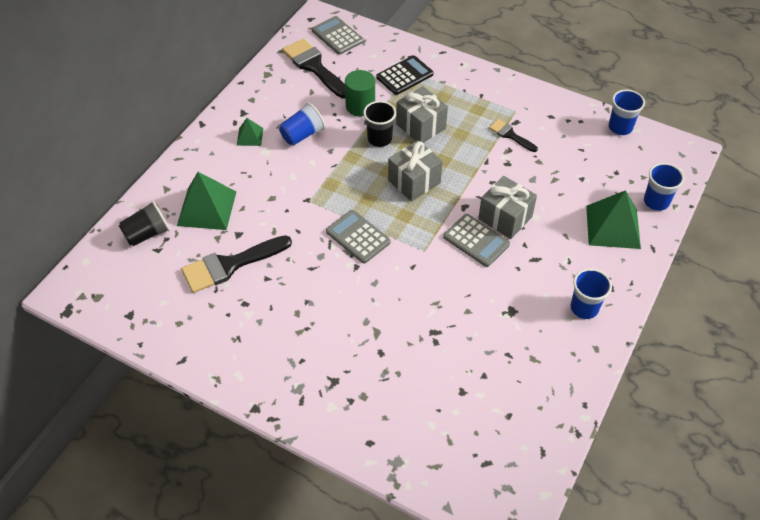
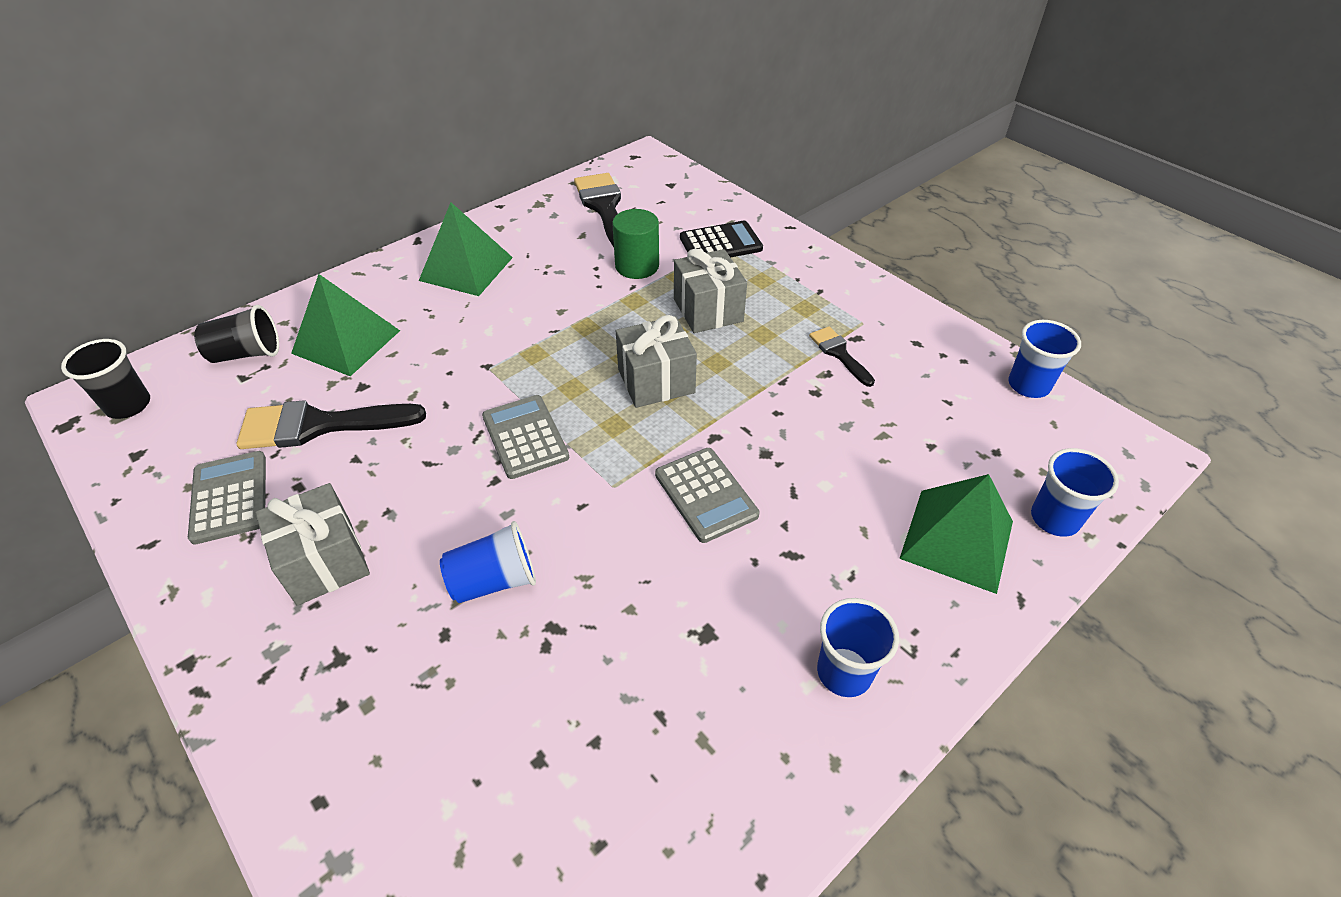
camera: 20 degrees right, 5 degrees down
green pyramid [237,118,263,146] -> green pyramid [419,202,513,296], size x1.93
blue cup [279,102,325,146] -> blue cup moved to [440,521,536,603]
grey calculator [312,16,364,55] -> grey calculator moved to [188,451,266,545]
black cup [363,101,396,147] -> black cup moved to [61,339,150,419]
grey gift [478,176,537,239] -> grey gift moved to [255,483,370,606]

